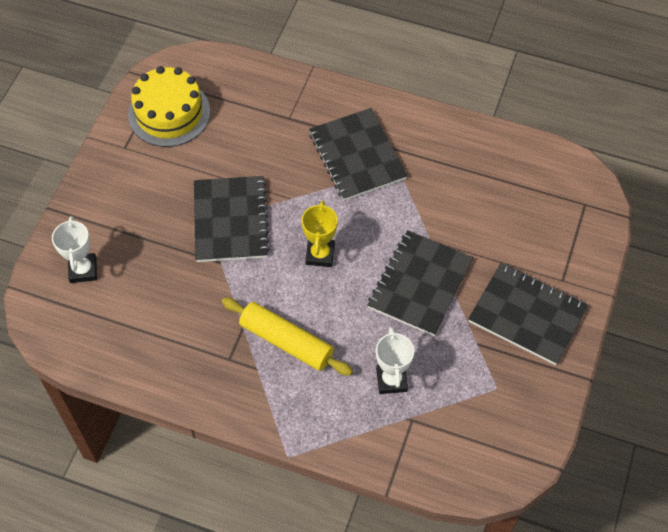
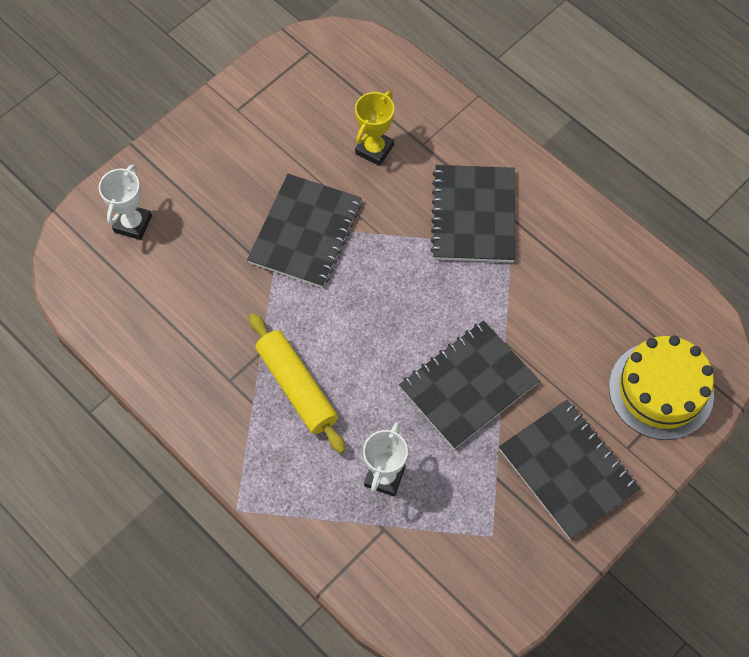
camera: 25 degrees right, 5 degrees up
yellow cake [128,66,210,147] -> yellow cake moved to [609,335,714,440]
yellow trophy [302,200,338,267] -> yellow trophy moved to [355,91,394,166]

